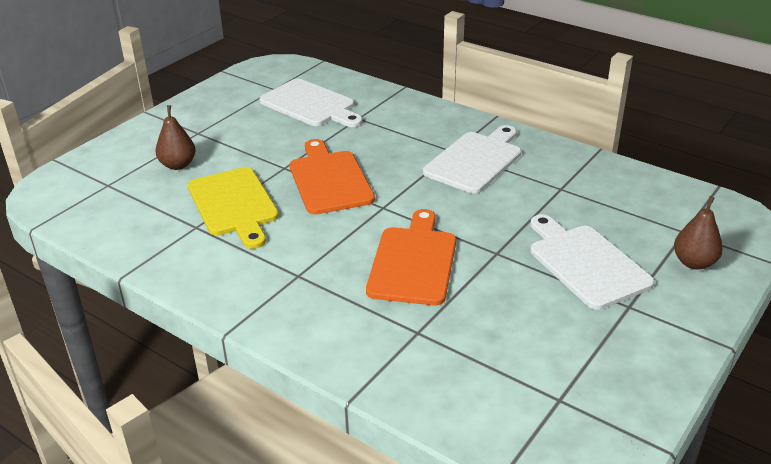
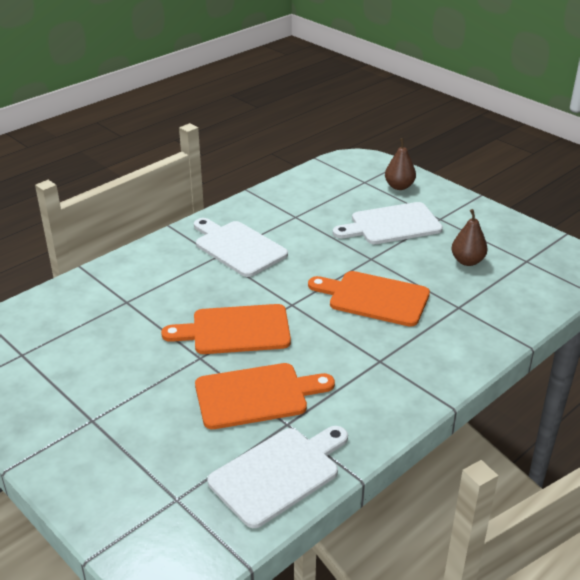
camera: 80 degrees left, 0 degrees up
brown pear [156,105,196,170] -> brown pear moved to [451,209,488,266]
yellow cutting board [188,167,279,249] -> orange cutting board [195,363,335,429]
white cutting board [259,79,363,127] -> white cutting board moved to [208,426,348,528]

